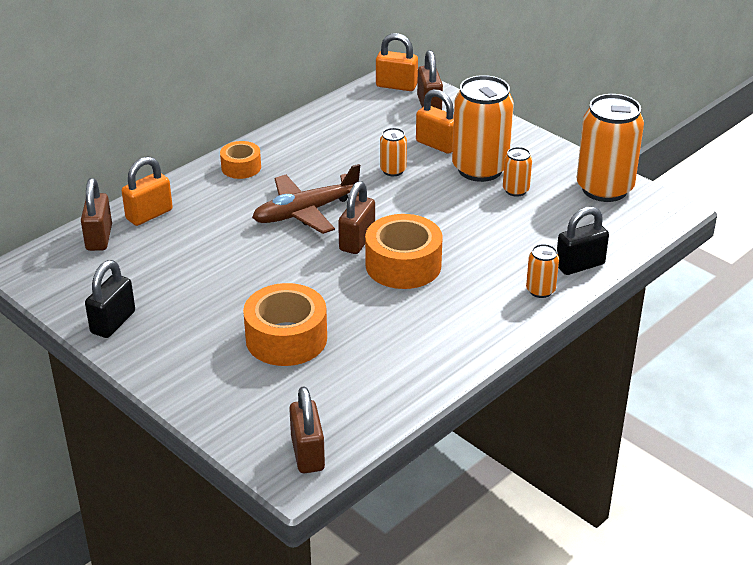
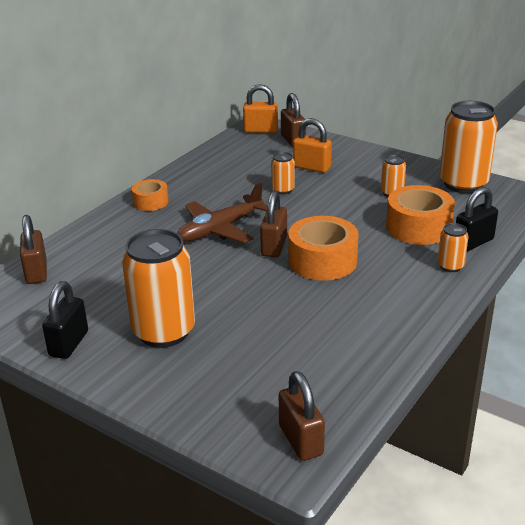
camera: 10 degrees left, 5 degrees down
orange padlock [122,157,173,226] -> none
orange tape [243,283,327,366] -> orange tape moved to [386,185,455,245]
orange can [452,75,514,182] -> orange can moved to [122,229,195,348]

